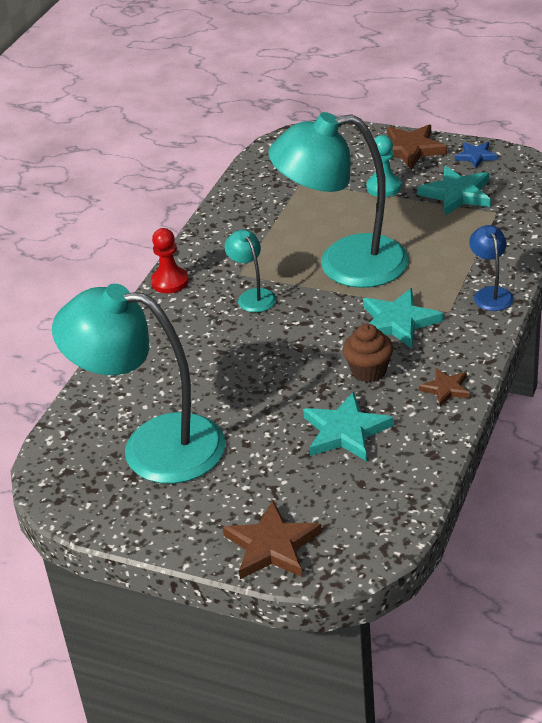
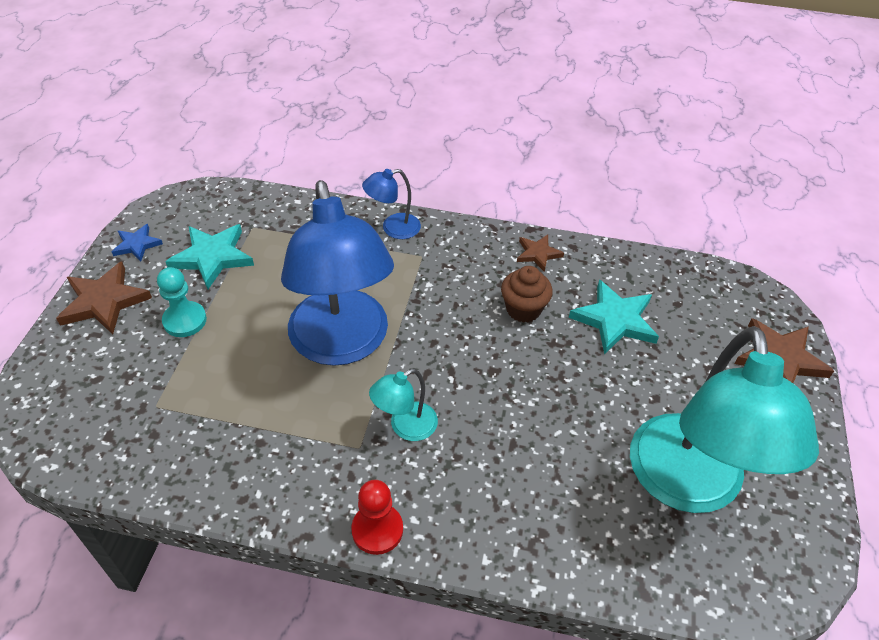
camera: 105 degrees left, 10 degrees up
turquoise lamp [268,112,409,288] -> blue lamp [281,180,394,366]
turquoise star [363,288,443,349] -> none

